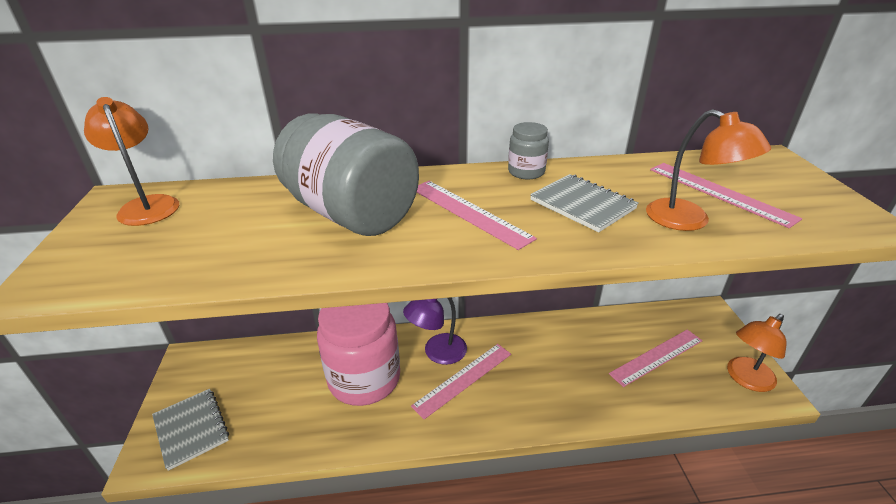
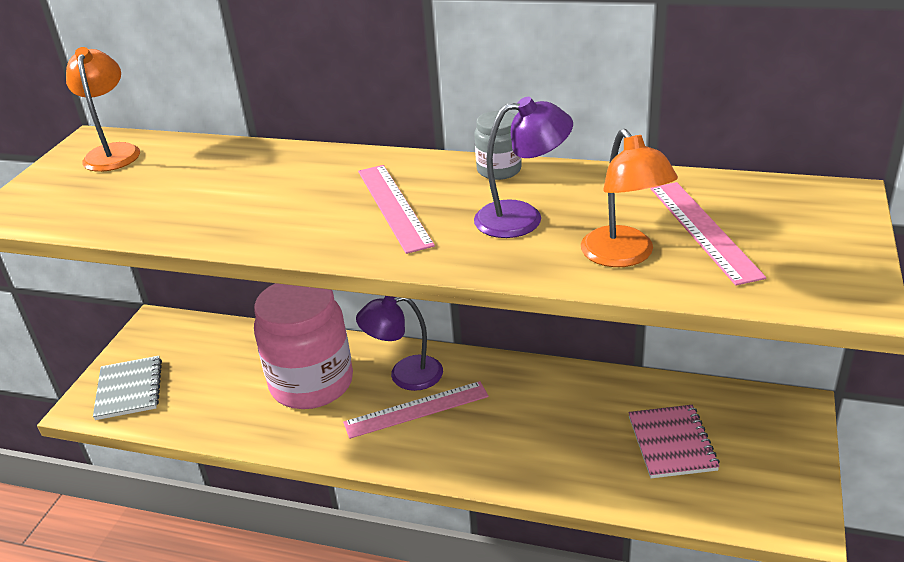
camera: 25 degrees right, 0 degrees up
grey jar [273,113,419,236] -> none
grey notebook [530,174,639,232] -> purple lamp [474,97,573,238]
pink ruler [609,330,703,387] -> pink notebook [628,405,720,478]
orange lamp [727,314,787,392] -> none

